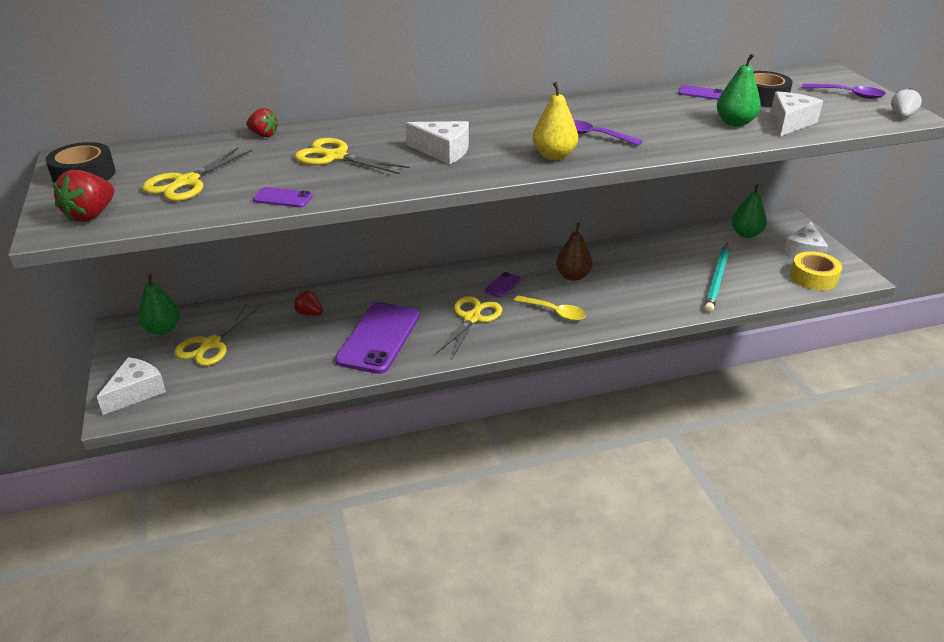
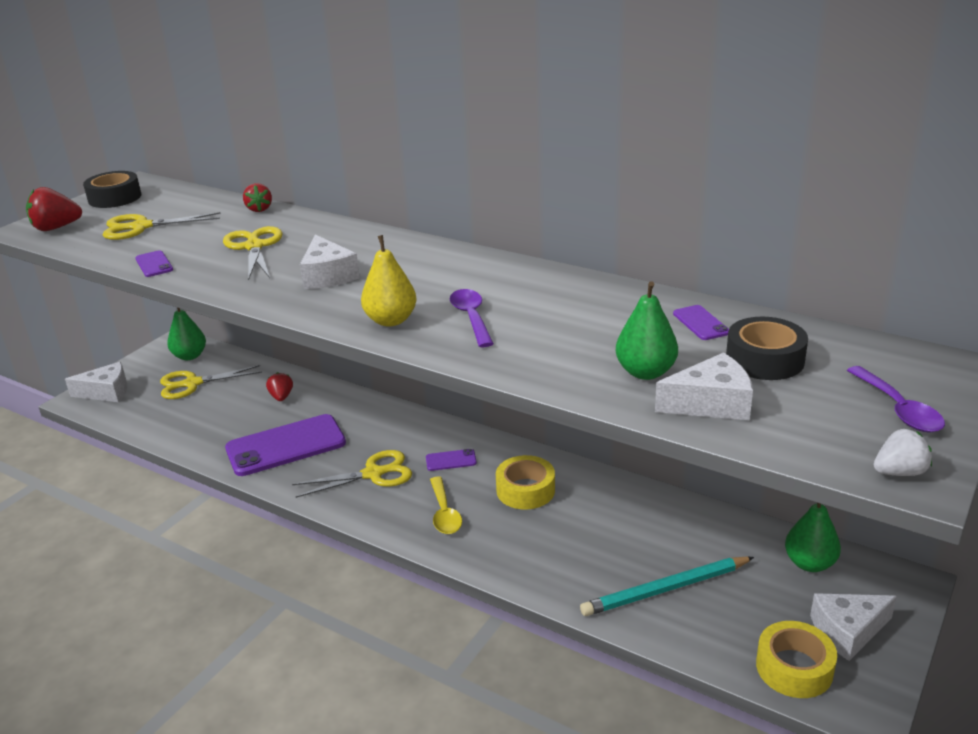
camera: 50 degrees right, 5 degrees down
brown pear [556,222,592,281] -> yellow tape [496,455,555,509]

